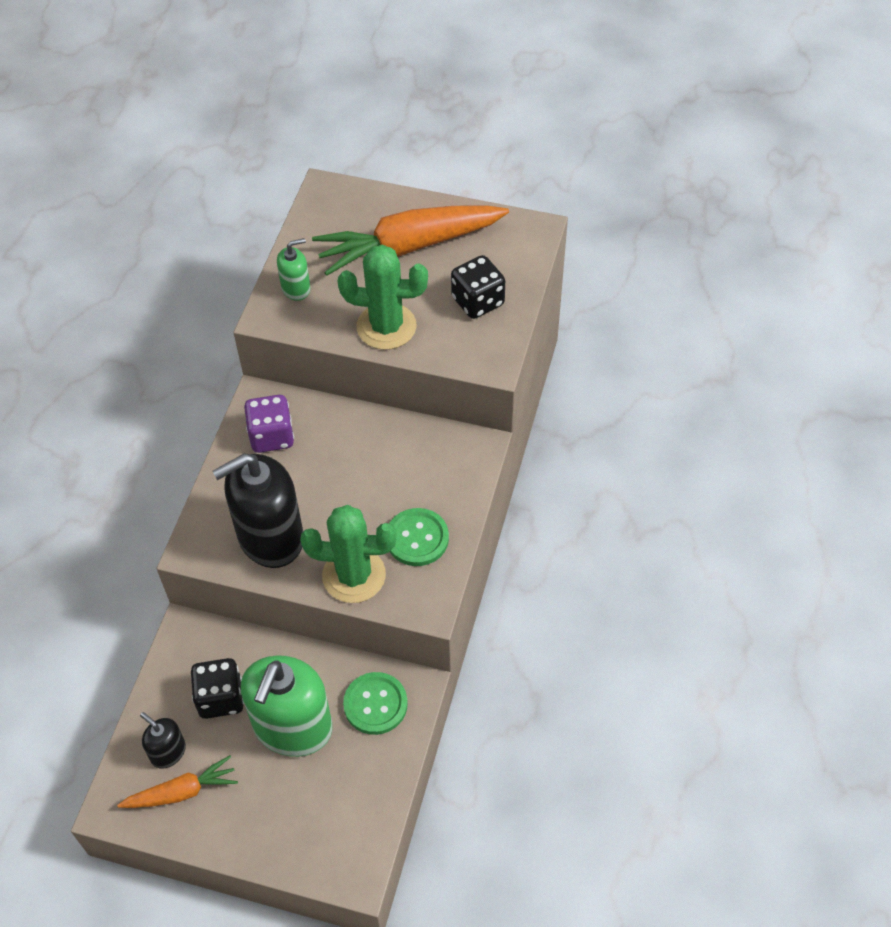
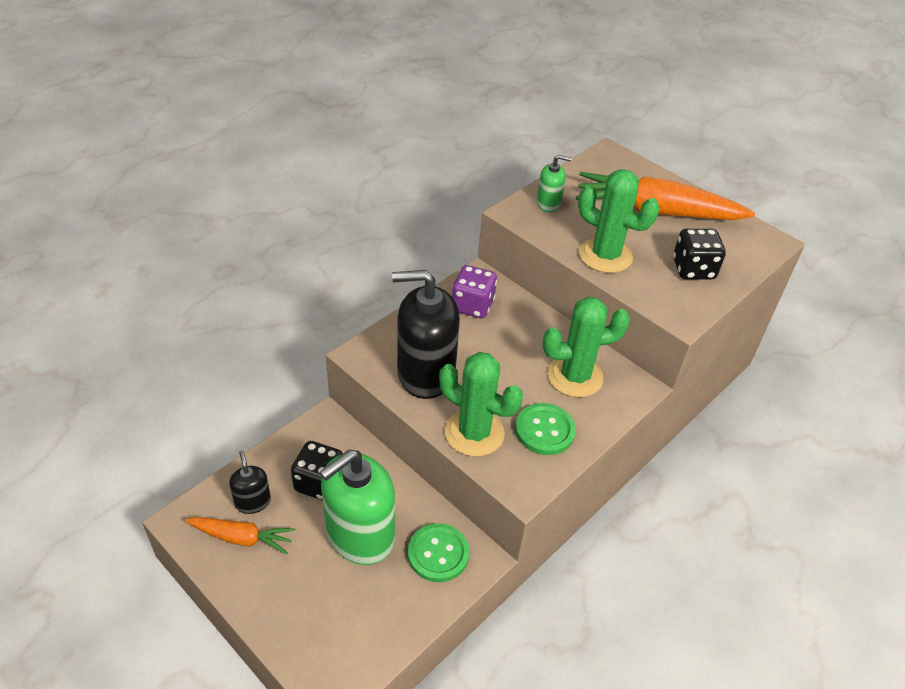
camera: 25 degrees right, 10 degrees down
none -> green cactus [543,297,630,397]

